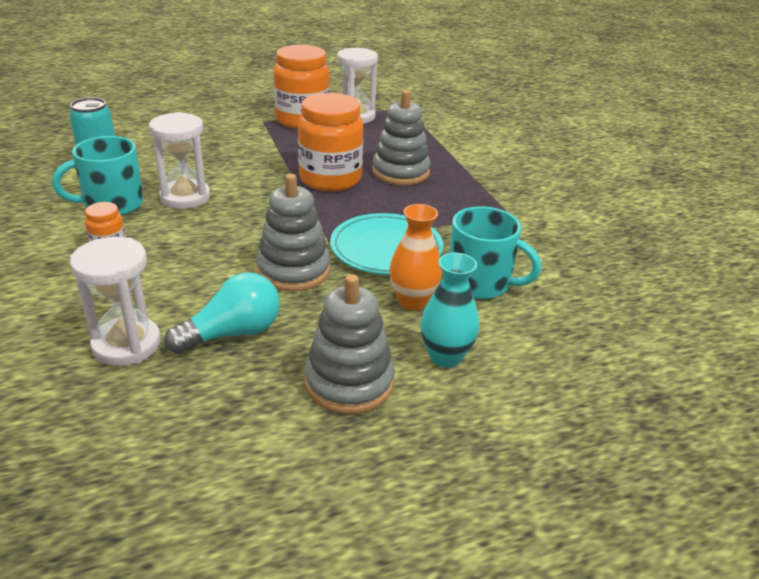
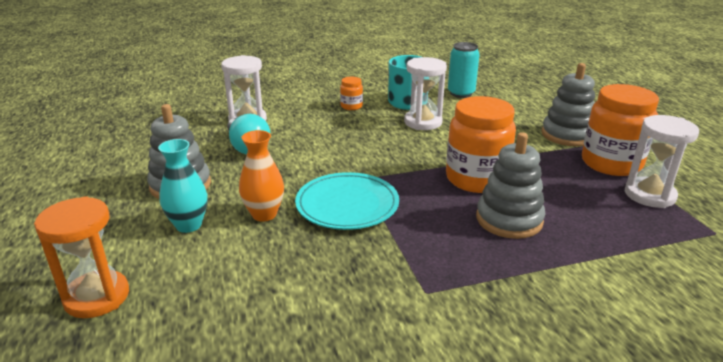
camera: 95 degrees right, 5 degrees down
grey stacking toy [256,174,330,292] -> grey stacking toy moved to [541,63,595,146]
turquoise mug [449,206,541,299] -> none
none -> orange hourglass [34,196,129,318]

